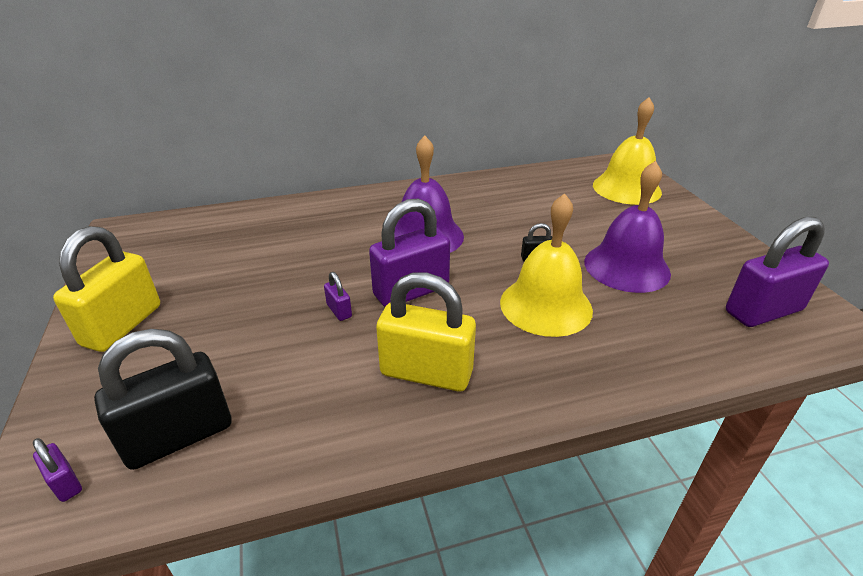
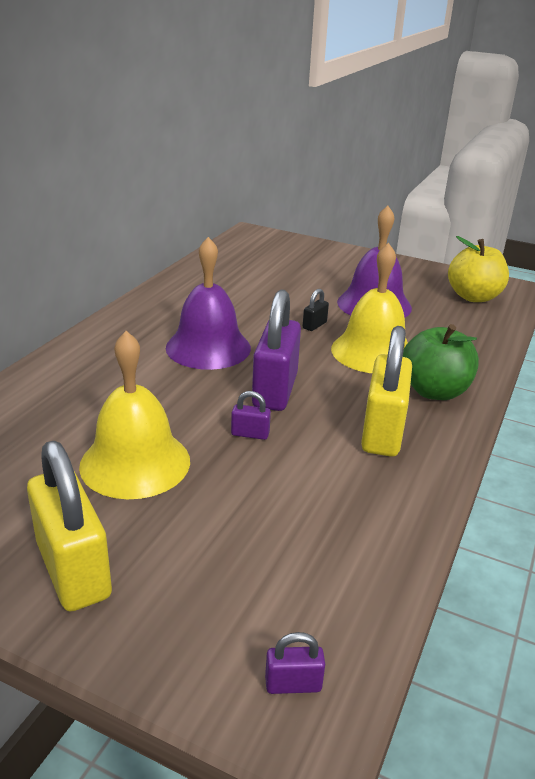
camera: 50 degrees left, 5 degrees down
black padlock [94,329,231,470] -> none
yellow padlock [376,273,476,391] -> yellow padlock turned 45 degrees counterclockwise [361,326,412,457]
yellow bell [593,97,662,205] -> yellow bell moved to [79,331,190,499]
purple padlock [726,217,829,327] -> yellow apple [448,236,509,302]
none -> green apple [403,324,479,400]

